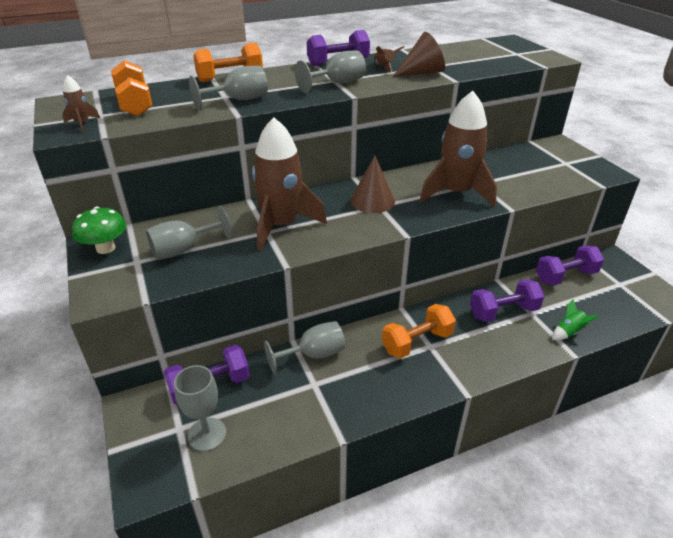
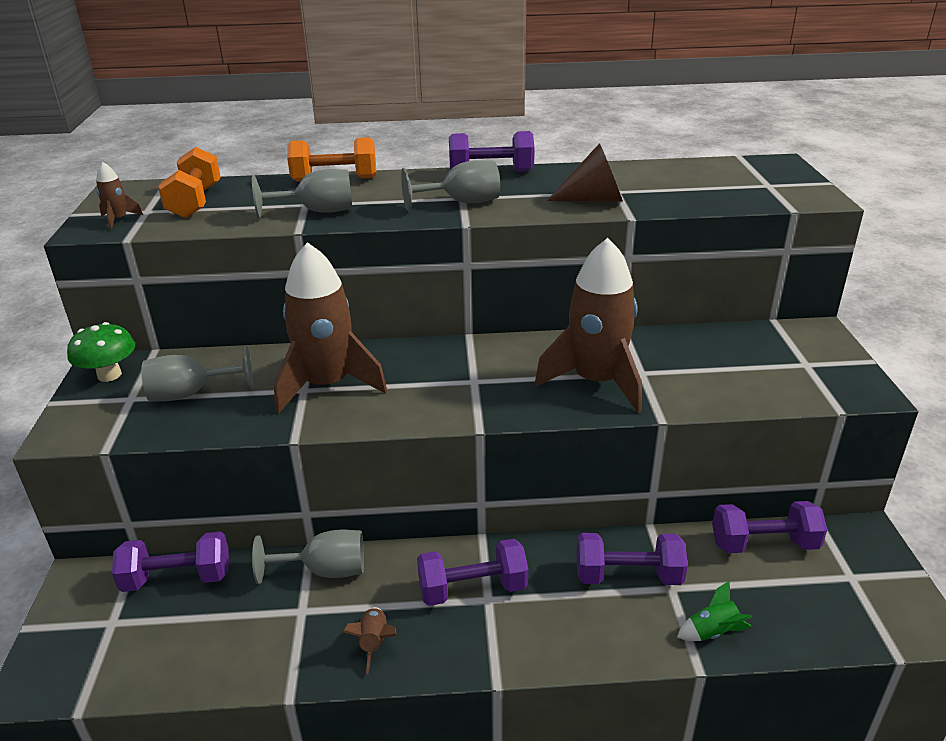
camera: 20 degrees right, 5 degrees down
grey goblet [174,365,226,452] -> none
brown cone [350,156,395,213] -> none
brown rocket [374,46,404,72] -> brown rocket moved to [343,607,397,674]
orange dumbbell [382,304,456,359] -> purple dumbbell [417,539,528,606]

